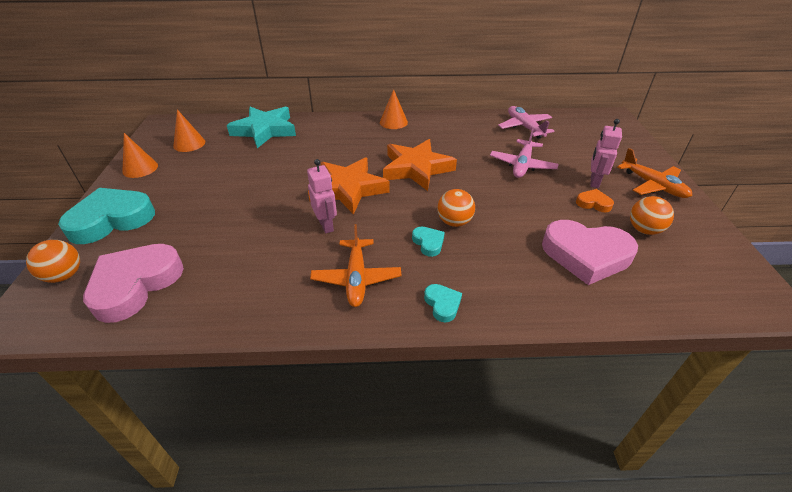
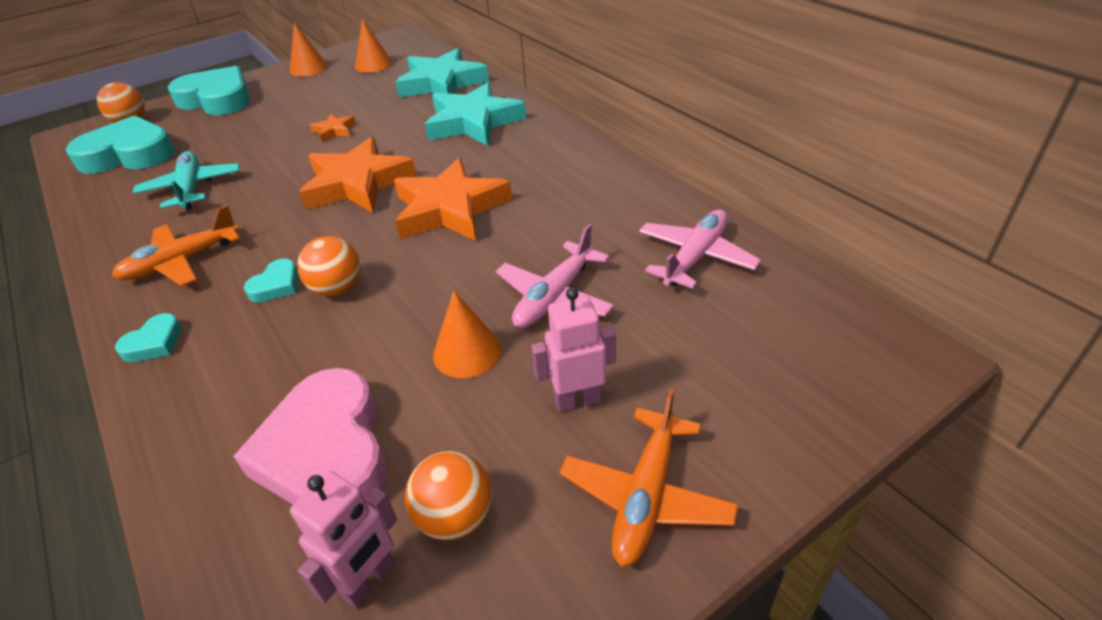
camera: 60 degrees right, 0 degrees up
pink heart [83,244,184,323] -> turquoise heart [66,115,175,174]
pink robot [307,159,337,234] -> pink robot moved to [290,471,397,609]
orange cone [380,89,408,129] -> orange cone moved to [433,290,501,378]
pink plane [490,128,559,178] -> pink plane turned 45 degrees counterclockwise [496,224,614,328]
orange heart [576,189,614,212] -> none
none -> turquoise plane [133,151,239,210]
none -> orange star [310,114,356,142]
none -> turquoise star [425,82,526,146]

